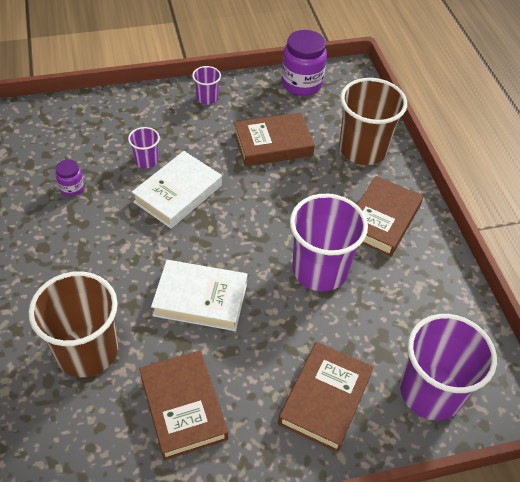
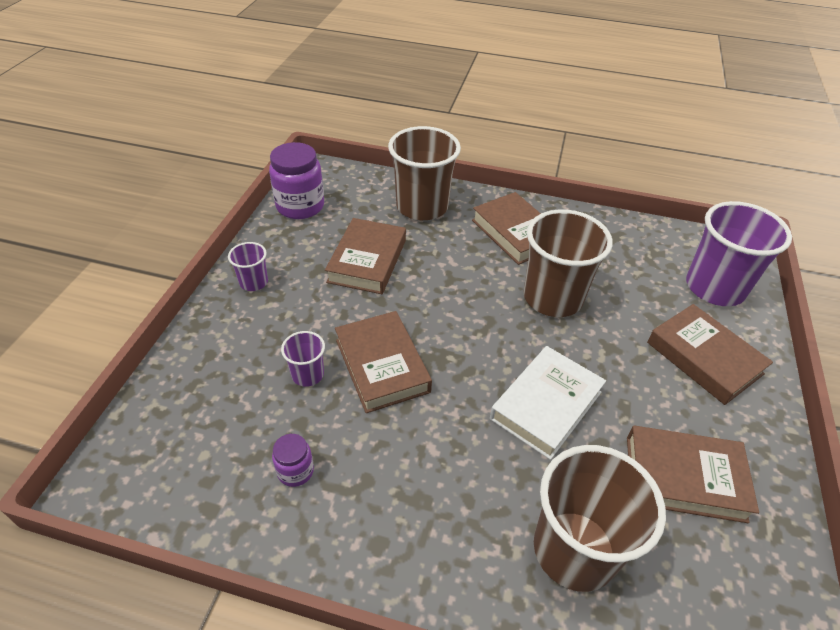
camera: 60 degrees left, 5 degrees down
white book [132,151,222,228] -> brown book [335,311,432,413]
purple cup [290,194,368,291] -> brown cup [523,209,613,317]

